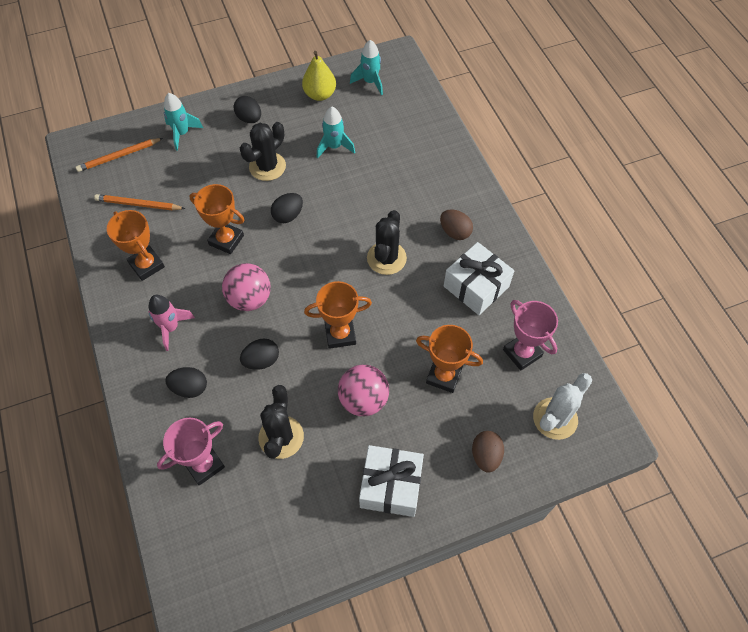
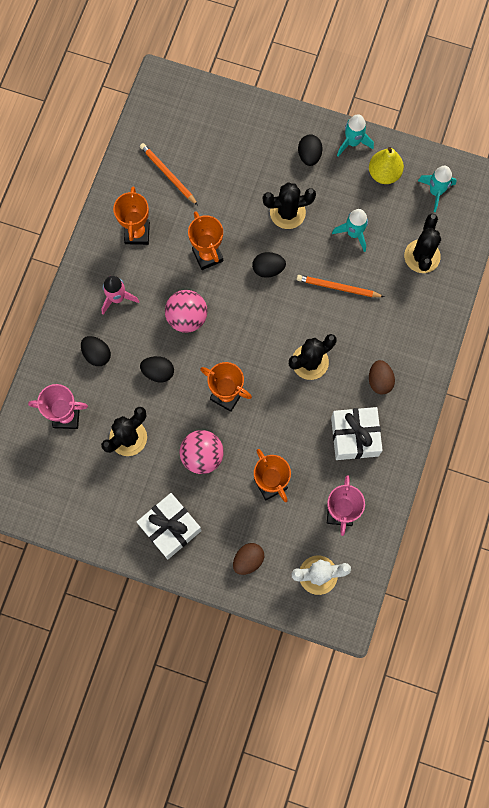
camera: 40 degrees right, 15 degrees up
orange pencil [76,138,163,172] -> orange pencil moved to [297,275,384,297]
turquoise rocket [164,93,203,151] -> turquoise rocket moved to [337,114,374,156]
none -> black cactus [404,214,441,273]

